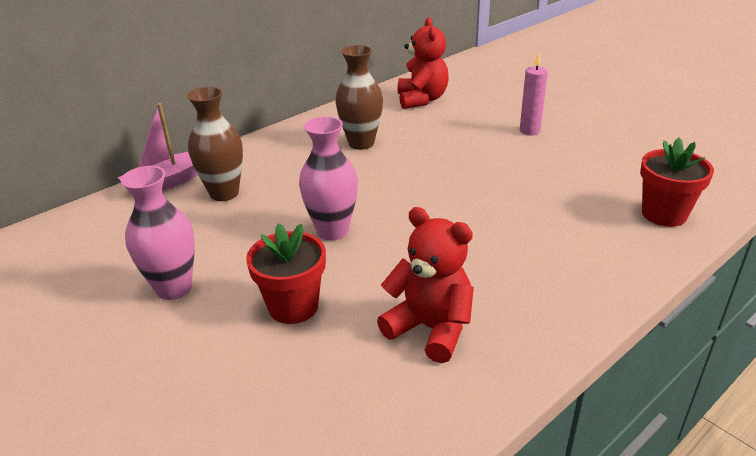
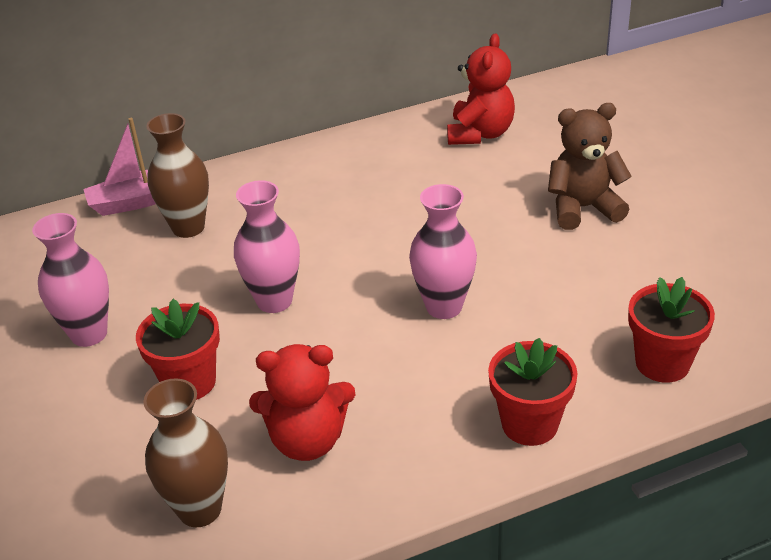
camera: 20 degrees right, 5 degrees up
brown vase [335,45,383,150] -> brown vase moved to [144,378,228,527]
red teddy bear [377,207,474,363] -> red teddy bear turned 120 degrees clockwise [249,344,355,461]
pink candle [520,52,548,135] -> brown teddy bear [548,103,632,230]
none -> pink vase [409,184,477,319]
none -> red flower pot [488,338,577,446]

